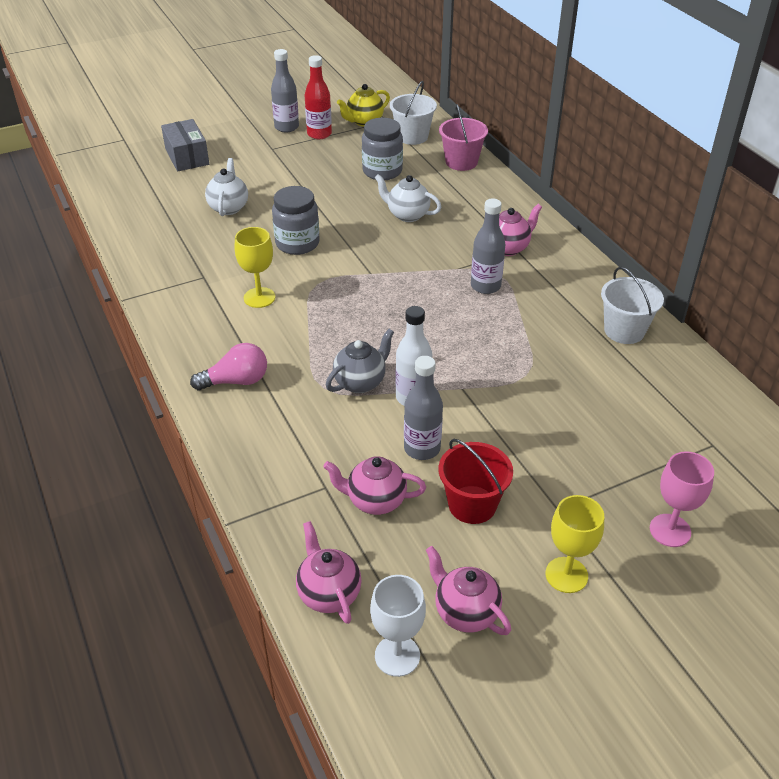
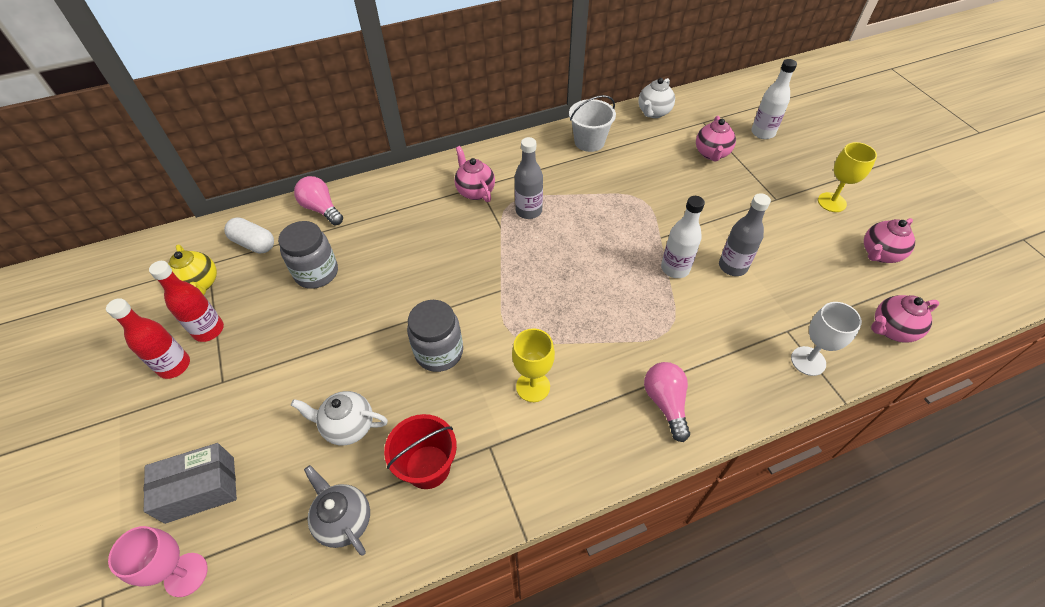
camera: 85 degrees left, 10 degrees up
grey bottle [271,49,299,133] -> red bottle [106,298,190,379]
pink teapot [323,456,426,515] -> pink teapot moved to [696,116,736,162]
grey teapot [326,329,394,393] -> grey teapot moved to [304,465,370,555]
white goblet [370,575,426,677] -> white goblet moved to [791,302,862,376]
white teapot [375,174,441,222] -> white teapot moved to [638,78,675,118]
white bucket [390,81,437,145] -> white capsule [224,217,274,253]
pink bucket [439,104,488,171] -> pink light bulb [294,176,343,225]
red bucket [439,439,513,524] -> red bucket moved to [384,414,457,489]
pink goblet [650,451,714,547] -> pink goblet moved to [108,526,208,597]
none -> white bottle [751,59,797,139]

